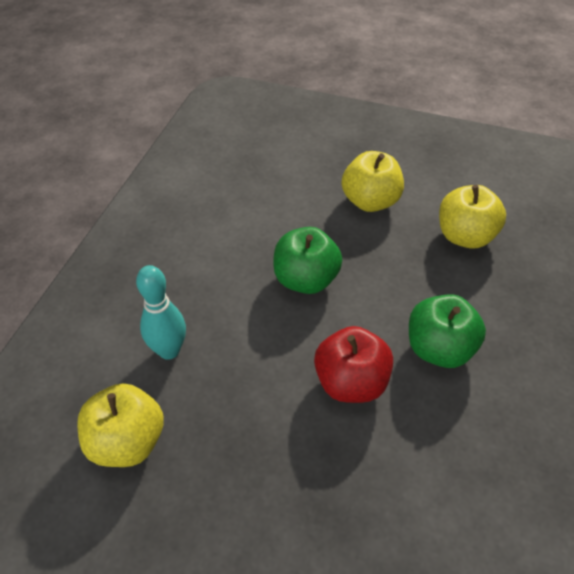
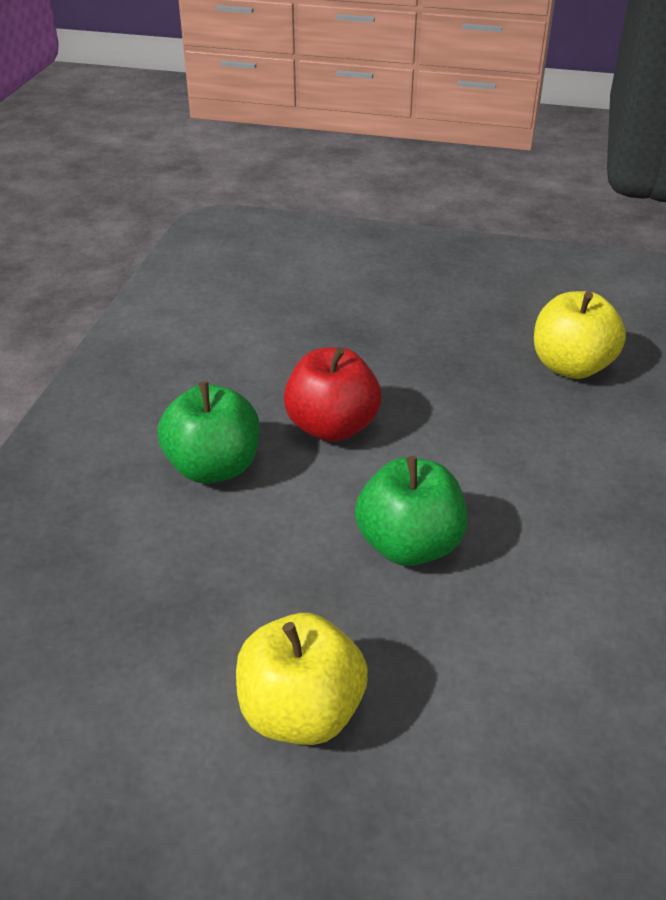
camera: 175 degrees right, 10 degrees down
turquoise bowling pin [136,265,186,360] -> none
yellow apple [439,185,506,249] -> none

